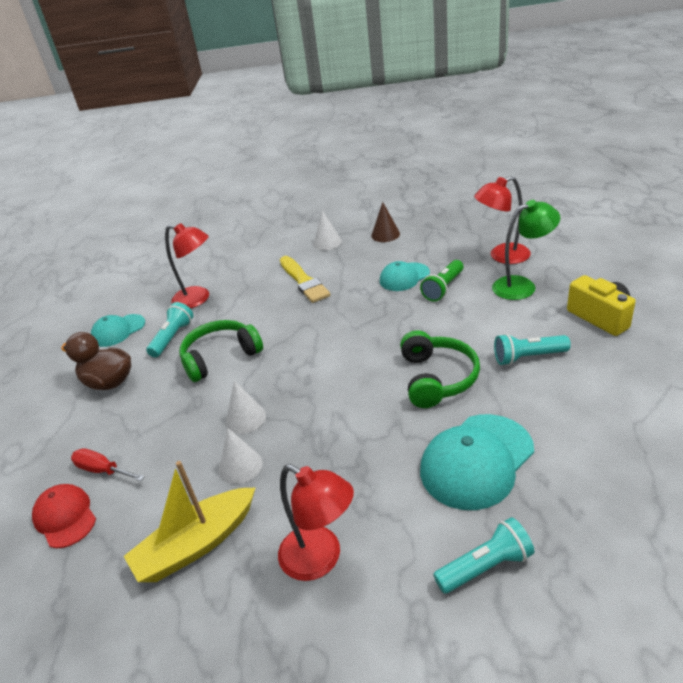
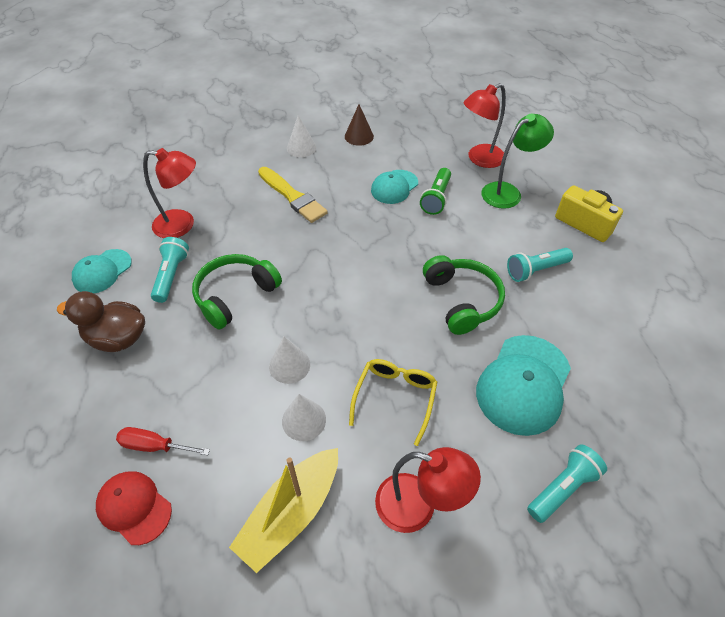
camera: 20 degrees left, 15 degrees up
none -> yellow glasses [349,359,437,446]

